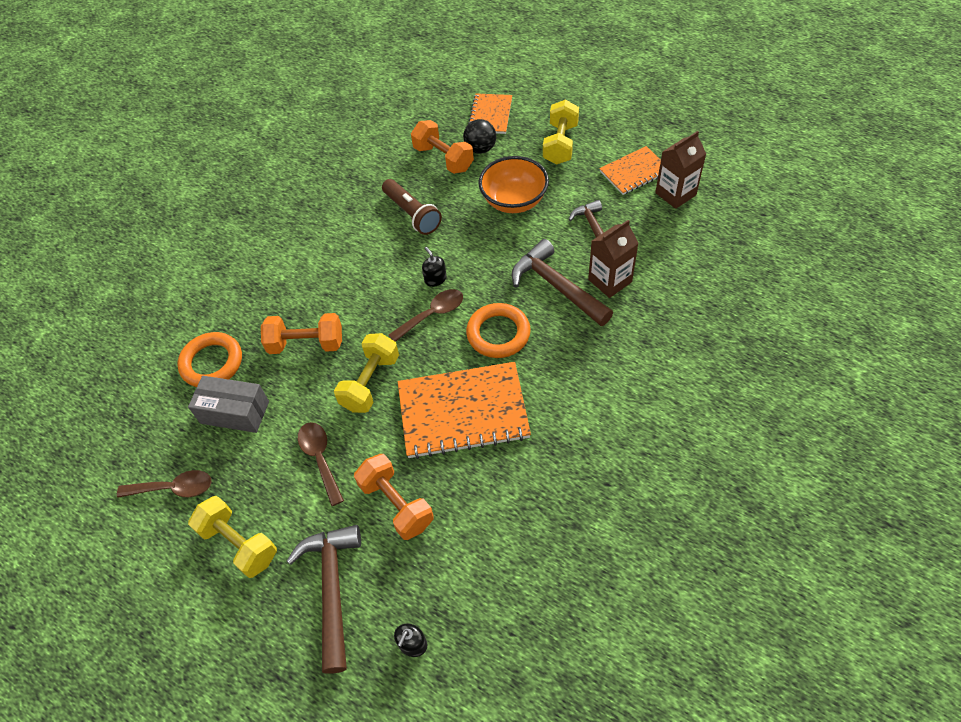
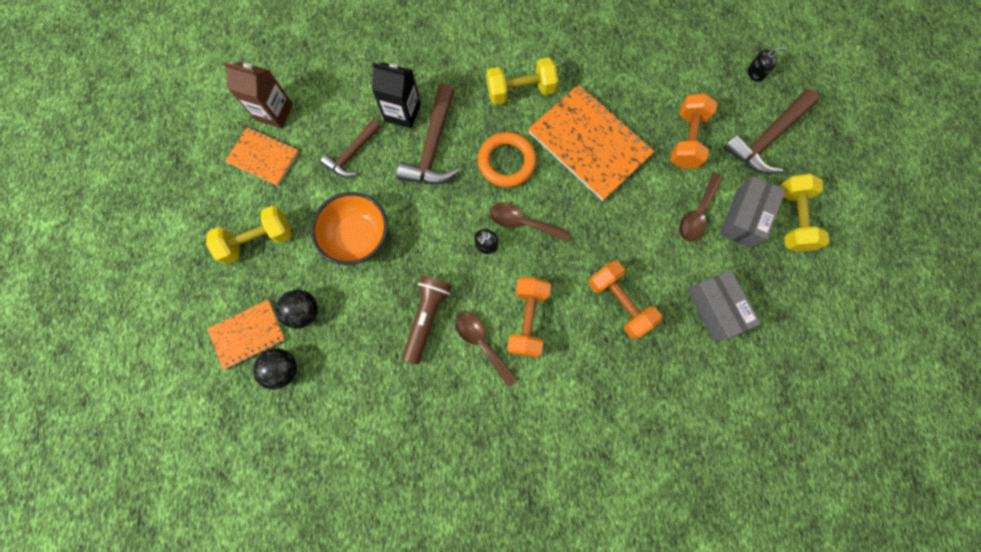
camera: 130 degrees left, 20 degrees up
brown spoon [117,470,212,498] -> brown spoon moved to [455,311,517,387]
orange ring [177,332,242,387] -> none
yellow dumbbell [334,333,399,413] -> yellow dumbbell moved to [486,57,558,105]
orange dumbbell [411,120,474,174] -> orange dumbbell moved to [507,277,551,357]
brown carton [588,220,639,298] -> black carton [372,62,421,129]
none -> black ball [253,349,297,389]
none -> grey box [720,176,786,248]

